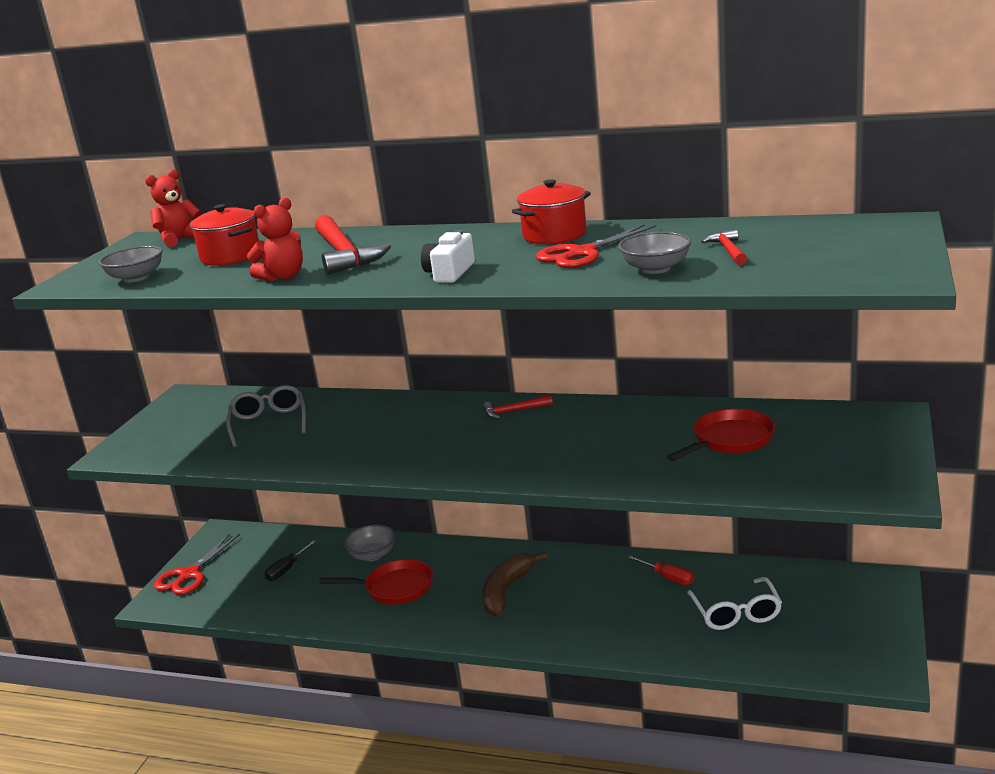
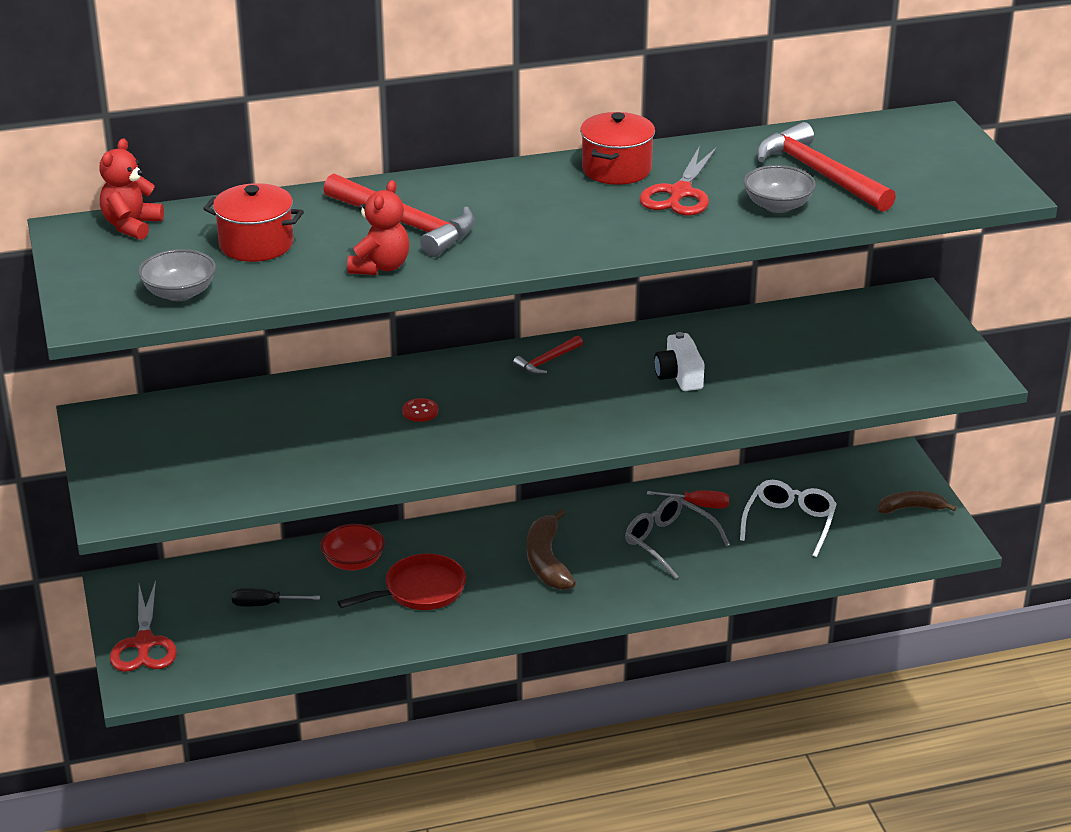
camera: 35 degrees left, 10 degrees up
grey glasses [226,385,306,447] -> grey glasses moved to [625,495,730,579]
black screwdriver [265,540,316,581] -> black screwdriver turned 90 degrees clockwise [232,588,320,606]
grey bowl [344,525,396,561] -> red bowl [320,524,385,571]
white camera [421,230,475,283] -> white camera moved to [654,332,705,391]
red pan [667,409,775,461] -> none
white glasses [687,577,782,630] -> white glasses turned 120 degrees counterclockwise [740,480,837,557]
red hammer [701,229,747,265] -> red hammer [757,122,896,212], size x2.02
none -> red button [402,398,438,422]
none -> brown banana [878,491,956,514]

